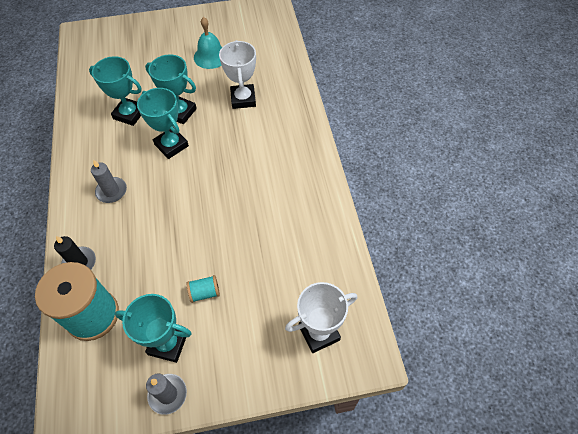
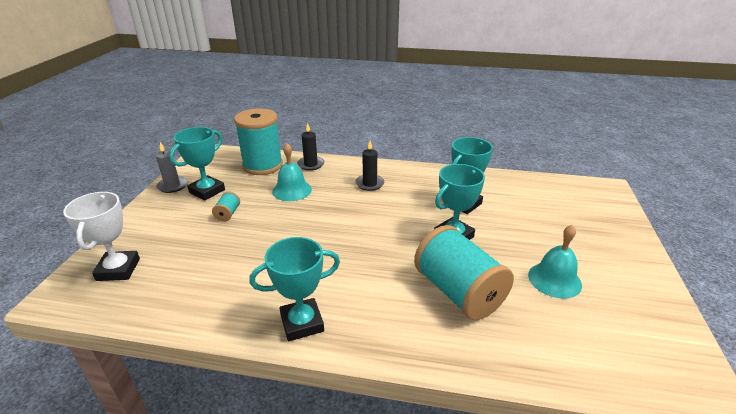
camera: 110 degrees right, 25 degrees down
grey candle [91,160,127,203] -> black candle [355,141,384,191]
turquoise trophy [137,88,189,159] -> turquoise trophy moved to [249,237,340,341]
white trophy [219,40,256,109] -> turquoise spool [414,225,514,320]
none -> turquoise bell [272,143,312,201]

